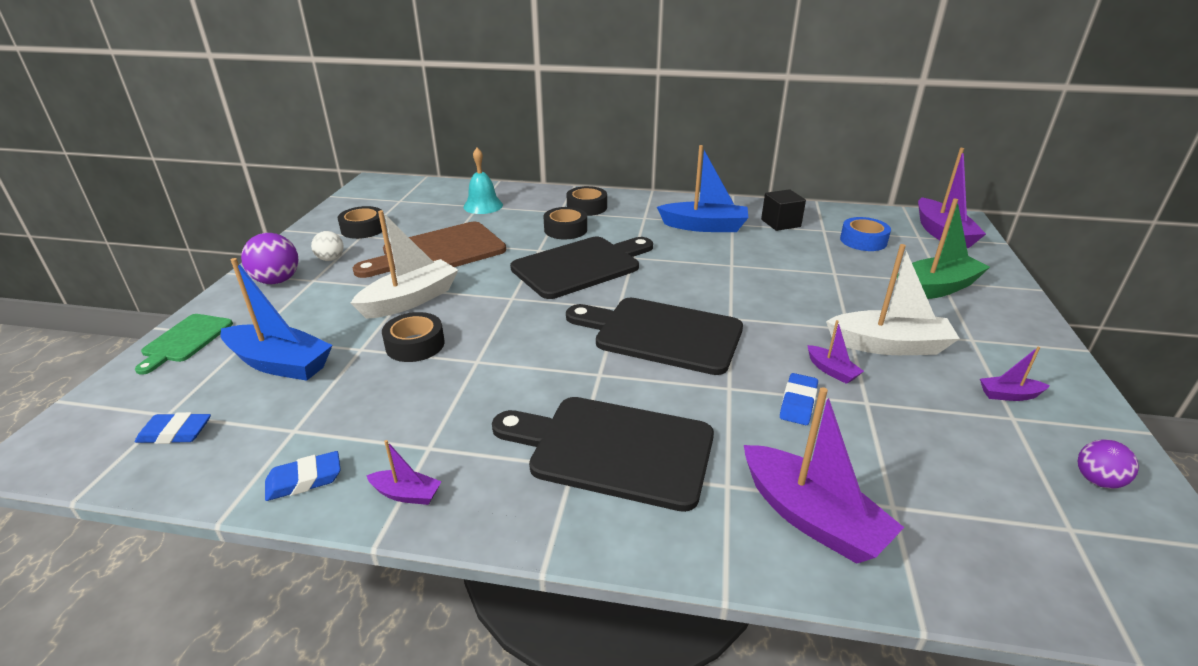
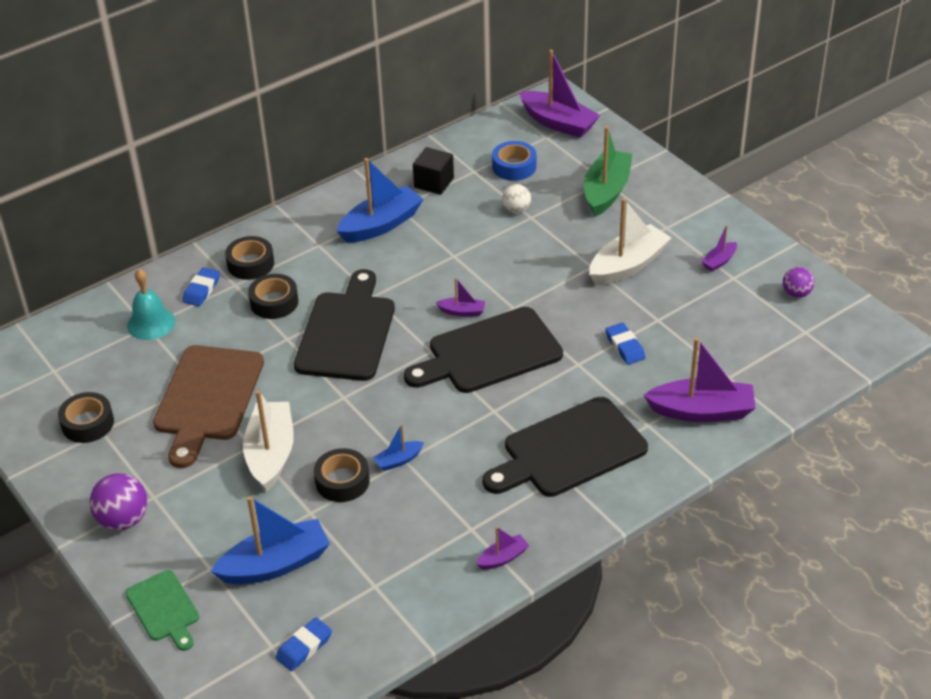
camera: 45 degrees left, 10 degrees up
blue eraser [265,451,341,501] -> blue eraser moved to [183,267,220,306]
white ball [311,231,344,261] -> white ball moved to [502,184,531,213]
purple boat [807,320,864,384] -> purple boat moved to [436,277,485,317]
none -> blue boat [373,424,424,471]

